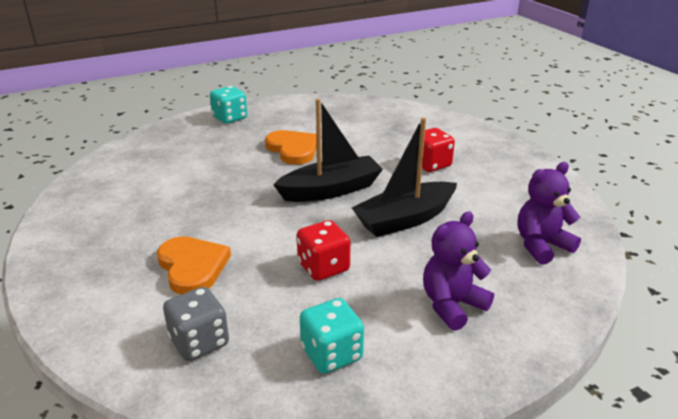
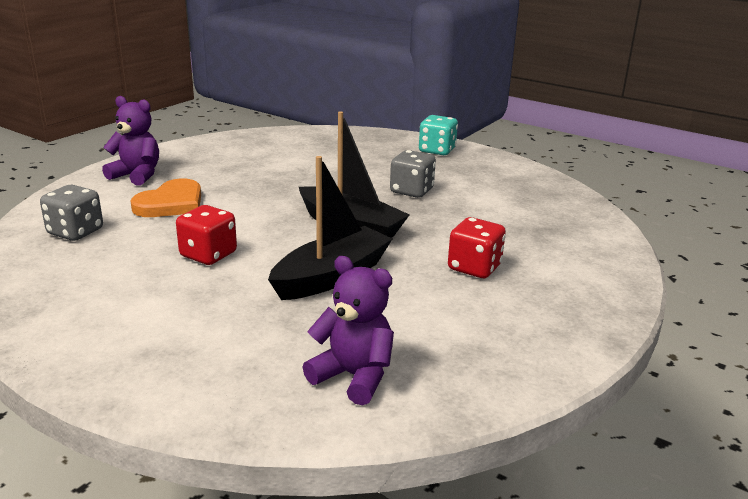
camera: 60 degrees right, 5 degrees down
orange heart [265,130,317,165] -> grey dice [390,150,436,198]
turquoise dice [300,298,364,374] -> none
black boat [352,117,457,237] -> black boat turned 105 degrees clockwise [268,156,392,300]
purple teddy bear [423,212,494,331] -> purple teddy bear moved to [102,96,159,186]

